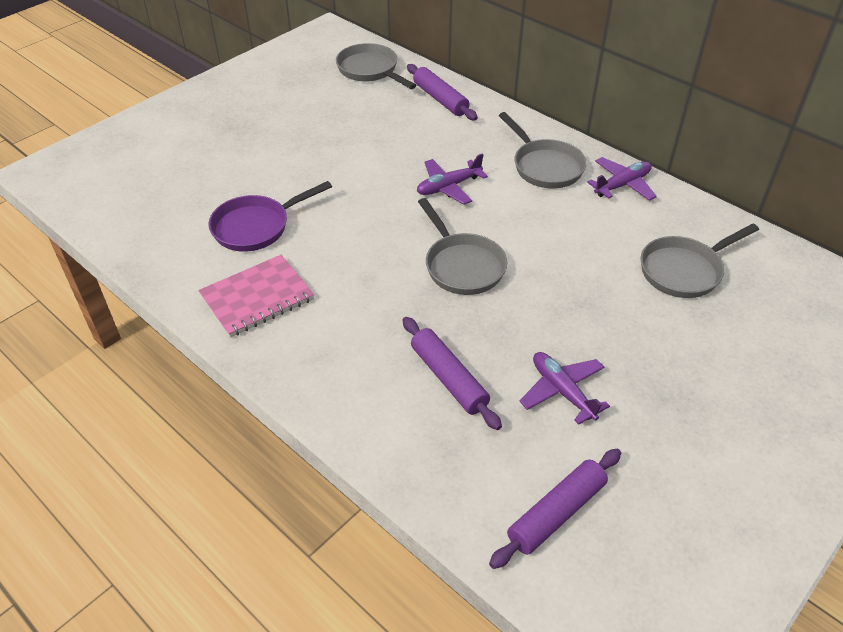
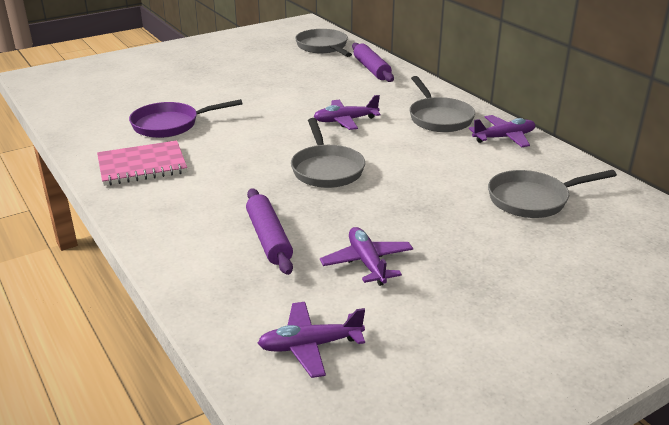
camera: 15 degrees right, 15 degrees down
purple rolling pin [489,449,621,569] -> purple plane [258,302,365,378]

